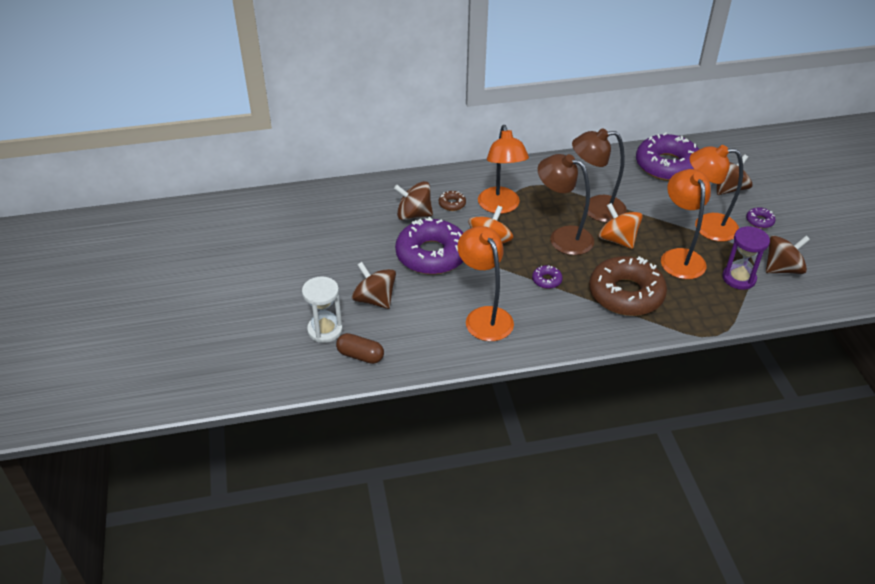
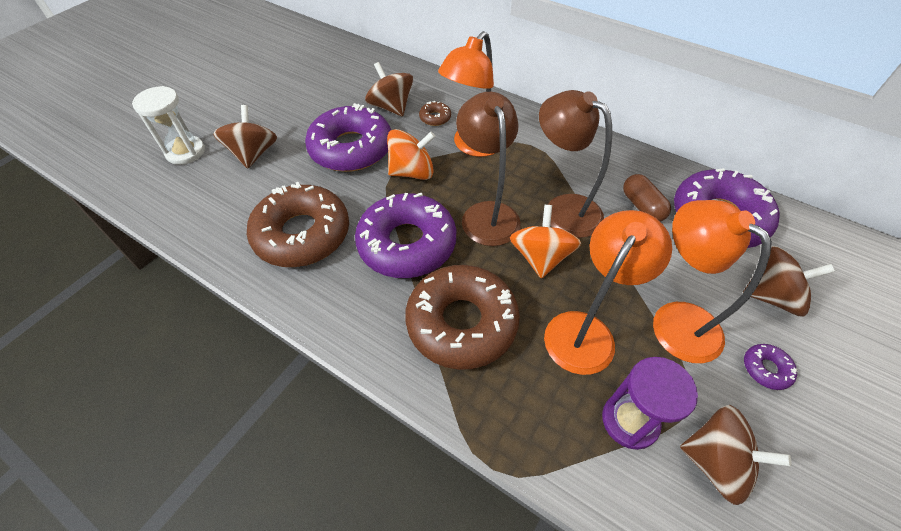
camera: 45 degrees right, 10 degrees up
brown capsule [336,333,384,364] -> brown capsule moved to [623,174,671,222]
orange lamp [458,226,514,341] -> brown donut [247,182,349,267]
purple donut [532,265,563,289] -> purple donut [355,193,456,278], size x2.48

